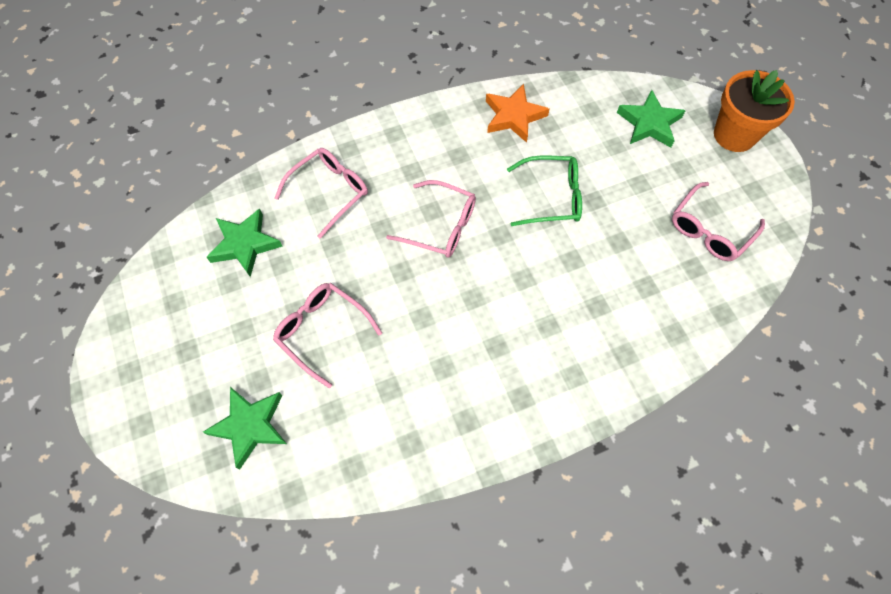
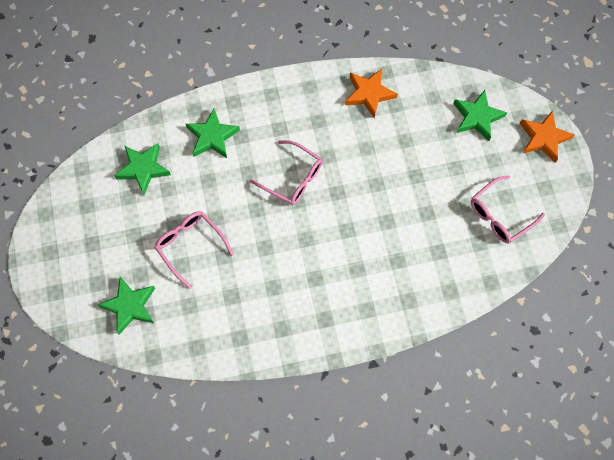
camera: 10 degrees right, 5 degrees up
pink glasses [275,148,368,239] -> green star [186,108,240,158]
green glasses [507,156,582,226] -> none
orange flower pot [714,70,795,152] -> orange star [520,110,575,163]

